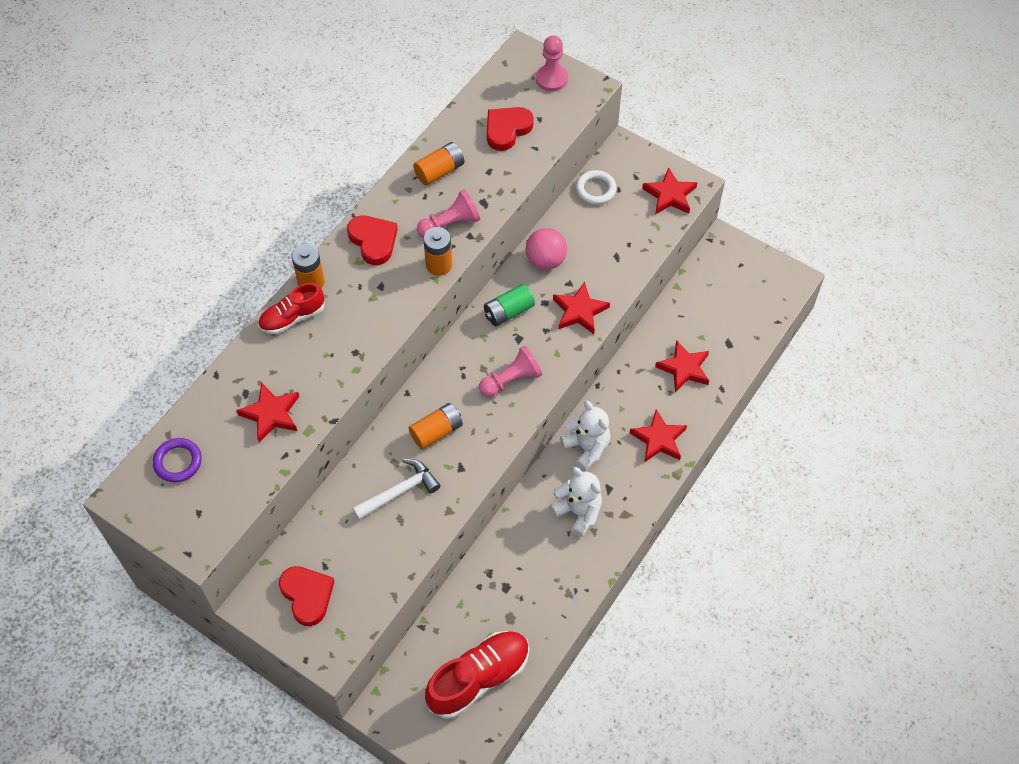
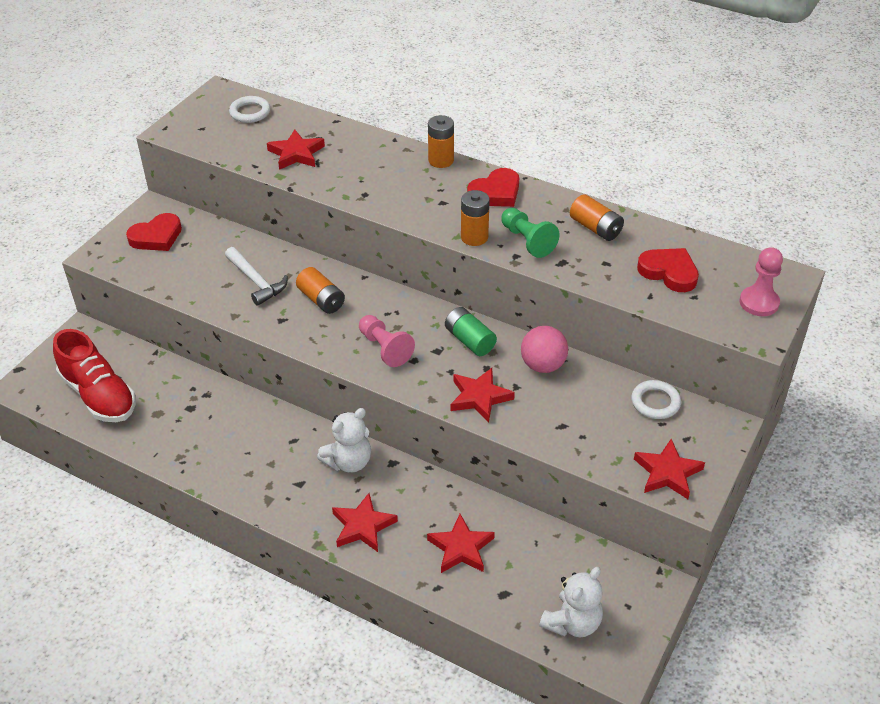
camera: 85 degrees right, 15 degrees down
purple ring [153,438,202,483] -> white ring [229,96,270,123]
red shoe [258,283,324,334] -> none
pink pawn [417,189,480,238] -> green pawn [501,208,559,258]
white teddy bear [550,467,602,537] -> white teddy bear moved to [539,567,603,637]

